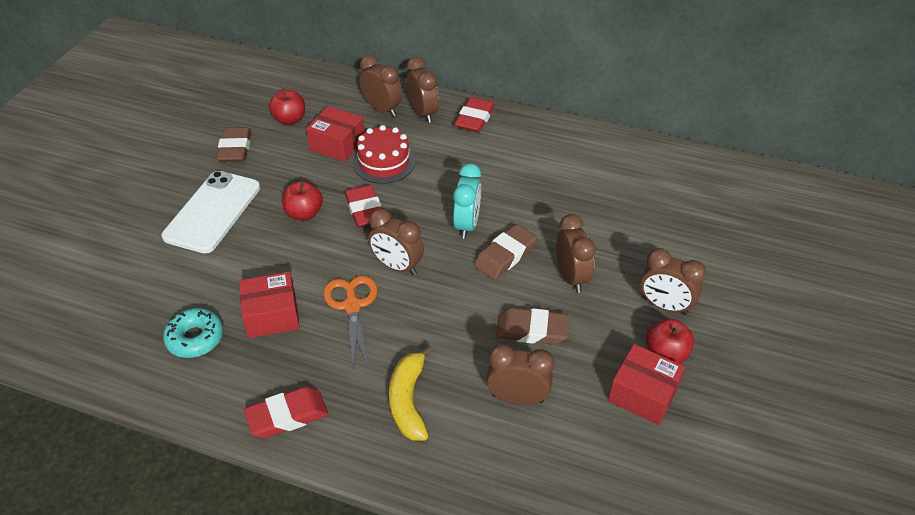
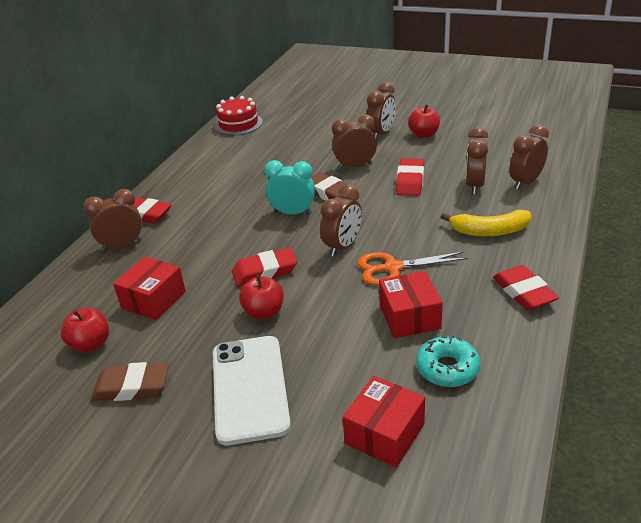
camera: 85 degrees left, 10 degrees down
white phone [162,171,260,253] -> white phone turned 60 degrees clockwise [213,336,291,445]
red cake [353,125,415,184] -> red cake moved to [214,96,263,136]
brown clock [360,55,402,117] -> brown clock moved to [509,125,549,190]
brown eraser [496,308,569,345] -> red eraser [396,159,424,196]
red box [608,344,685,425] -> red box moved to [343,376,425,468]

